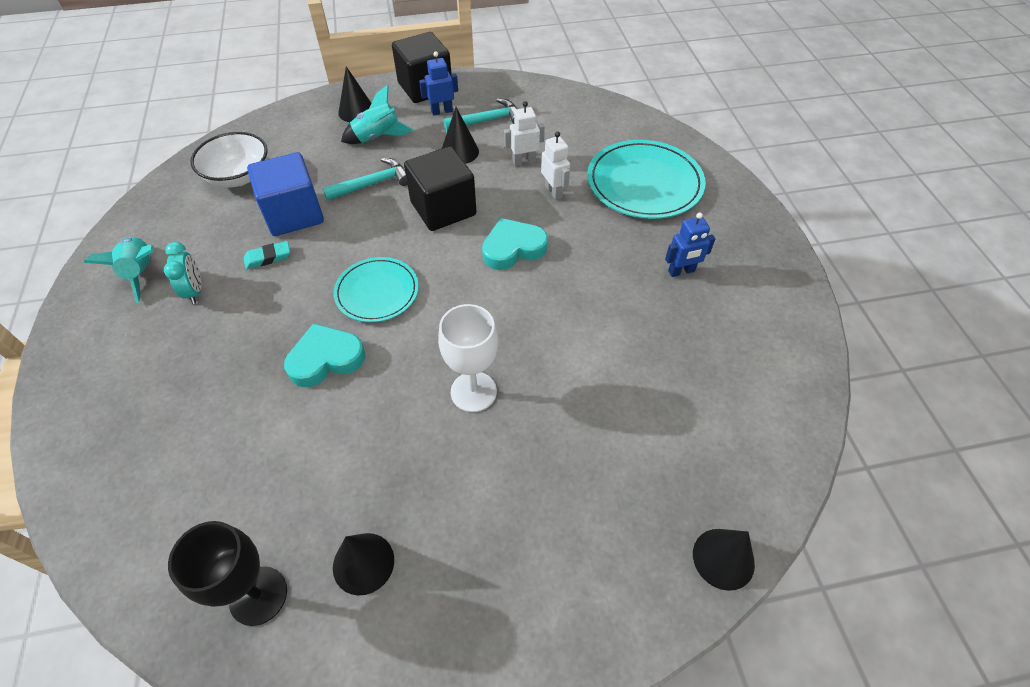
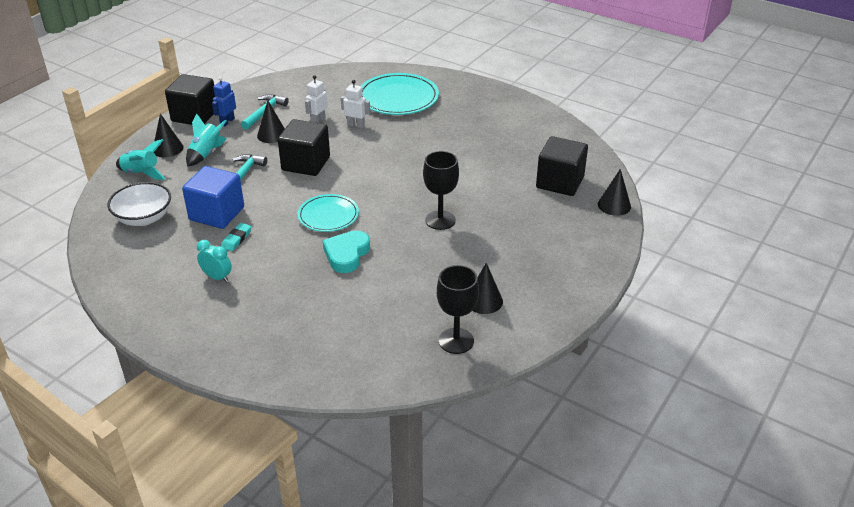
camera: 45 degrees left, 15 degrees down
turquoise rocket [84,237,154,303] -> turquoise rocket moved to [116,139,165,180]
white goblet [438,304,498,412] -> black goblet [423,151,459,230]
turquoise heart [482,218,548,270] -> none
blue robot [665,213,715,277] -> none
none -> black cube [536,136,588,196]

